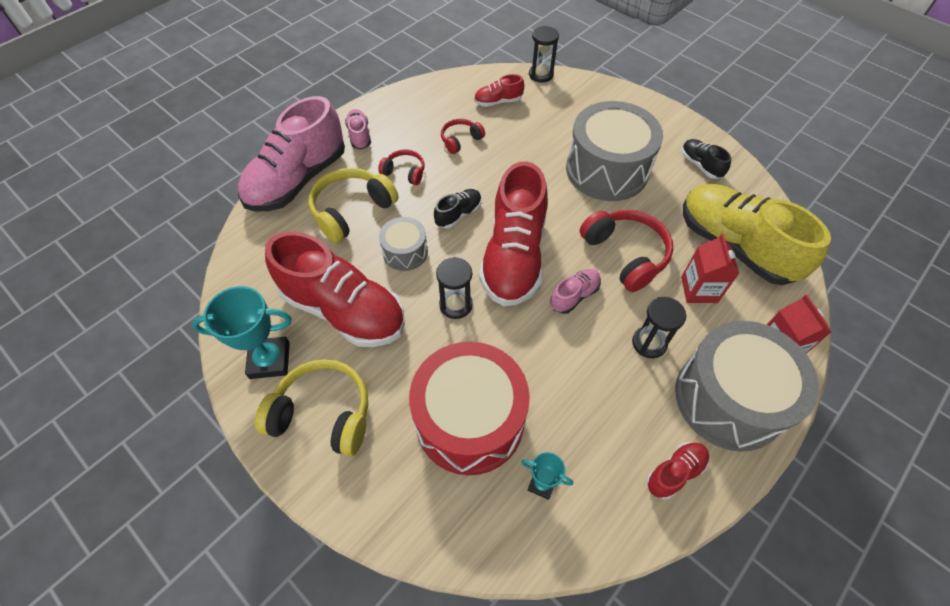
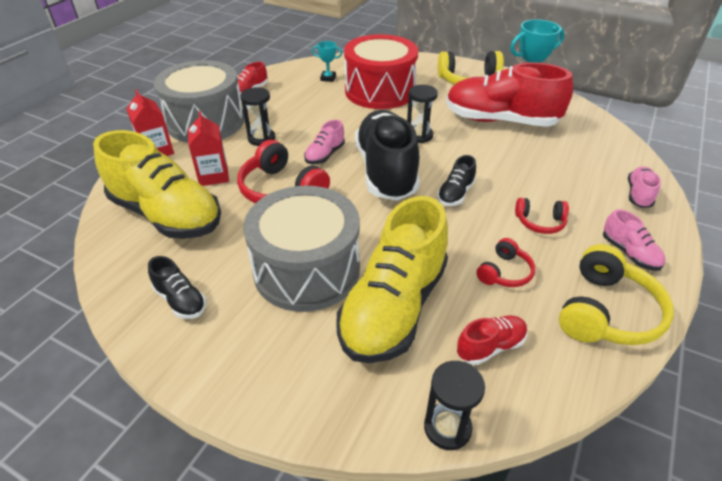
camera: 165 degrees right, 15 degrees down
pink shoe [238,96,345,211] -> pink shoe [628,166,661,208], size x0.44
yellow headphones [308,168,399,243] -> yellow headphones moved to [559,244,674,345]
grey drum [379,217,428,271] -> none
red shoe [479,161,548,306] -> black shoe [355,110,420,201]
none -> yellow shoe [337,196,448,363]

